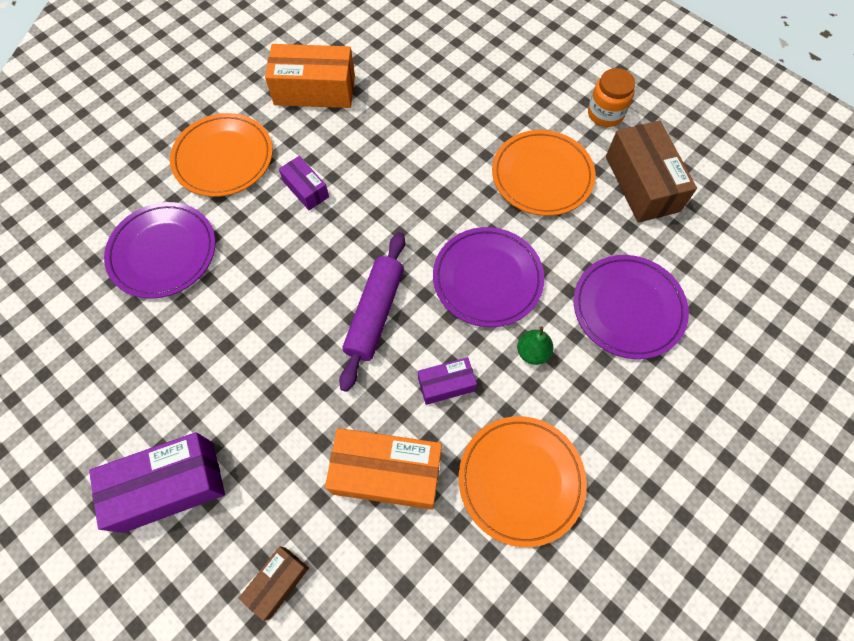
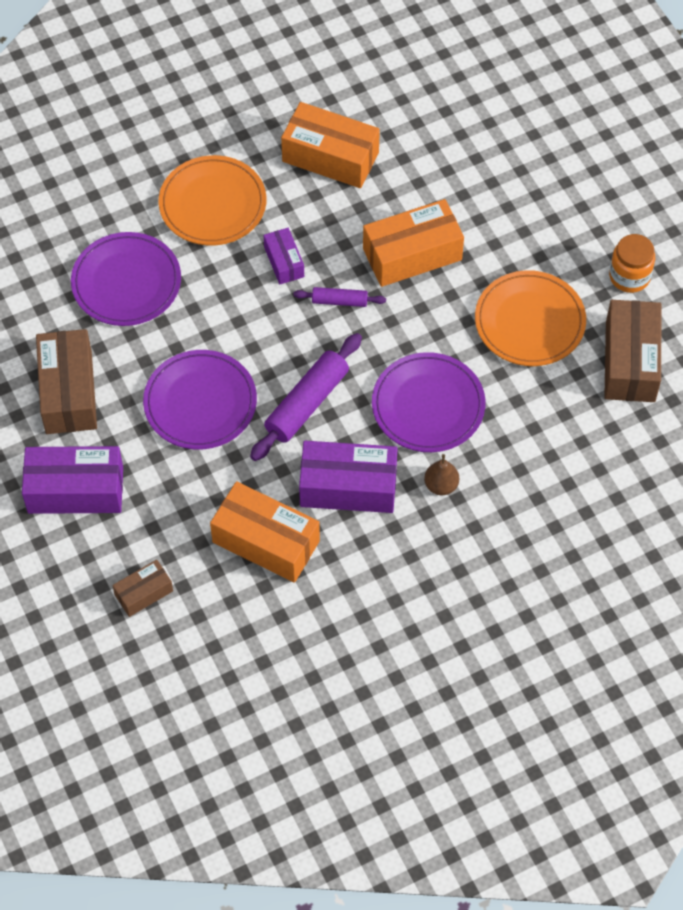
camera: 20 degrees right, 5 degrees down
purple box [418,357,477,405] -> purple box [299,441,398,513], size x1.85
orange plate [459,416,587,547] -> none
green pear [517,326,554,365] -> brown pear [424,454,459,495]
purple plate [574,255,689,359] -> purple plate moved to [143,350,257,449]
none -> brown box [36,329,97,434]
none -> purple rolling pin [293,287,386,307]
none -> orange box [363,199,464,287]

